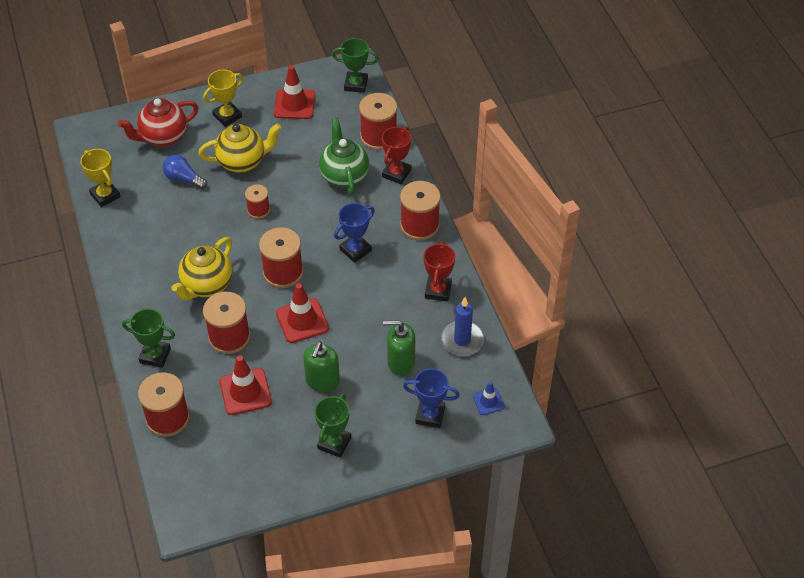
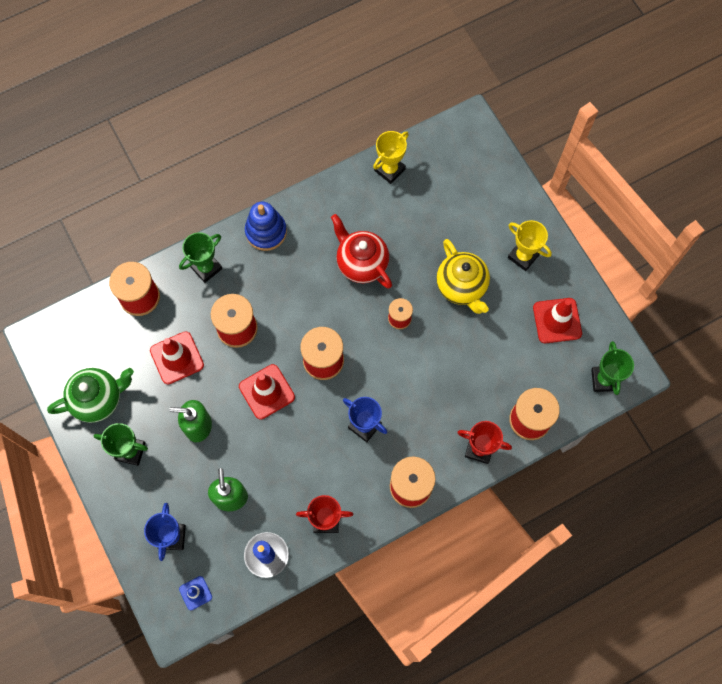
camera: 80 degrees right, 20 degrees up
red teapot [118,98,198,147] -> red teapot moved to [331,214,392,289]
green trophy [122,309,175,368] -> green trophy turned 45 degrees clockwise [179,232,222,283]
blue light bulb [163,155,207,189] -> none
yellow teapot [171,237,232,301] -> none
green teapot [319,118,369,195] -> green teapot moved to [47,368,134,423]
none -> blue stacking toy [245,201,287,251]

